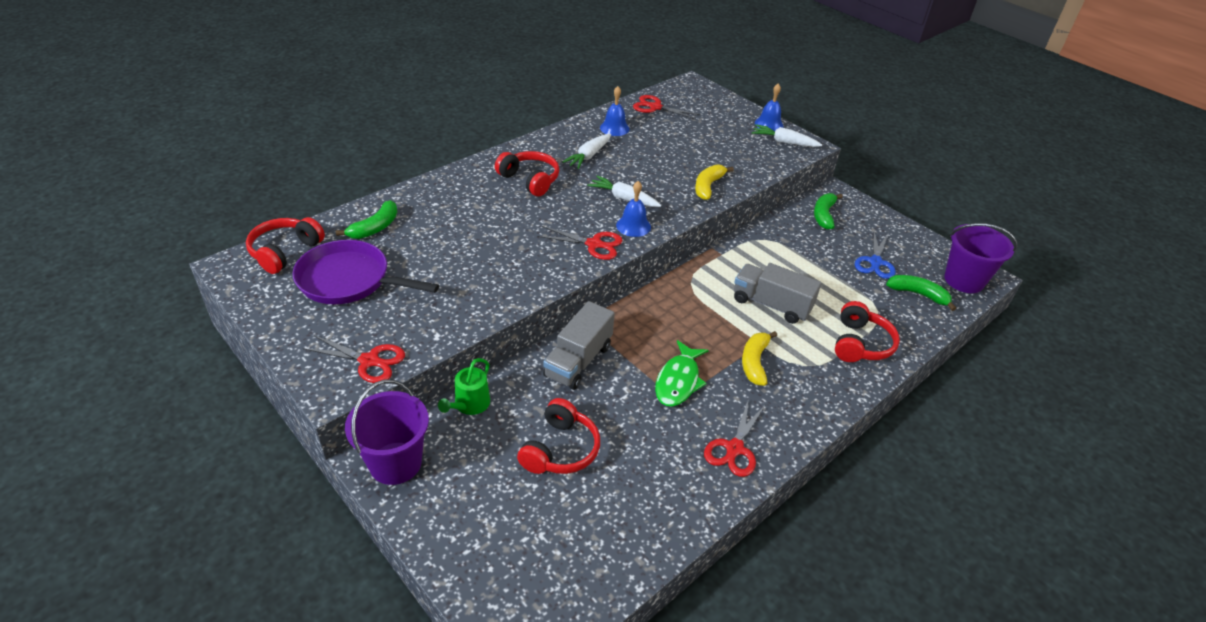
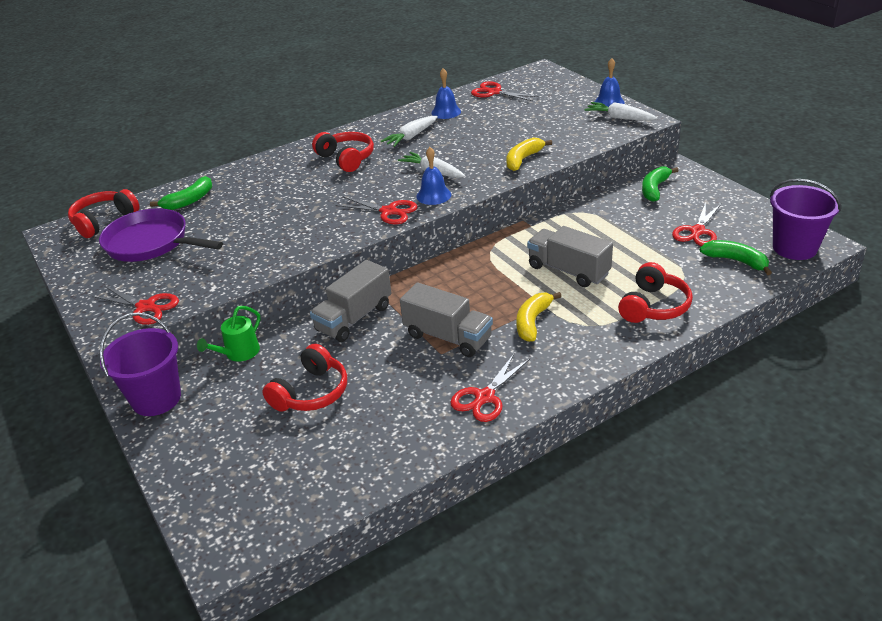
camera: 15 degrees right, 5 degrees down
green fish [655,340,709,407] -> grey truck [400,282,493,357]
blue scissors [855,232,896,279] -> red scissors [672,202,721,246]

